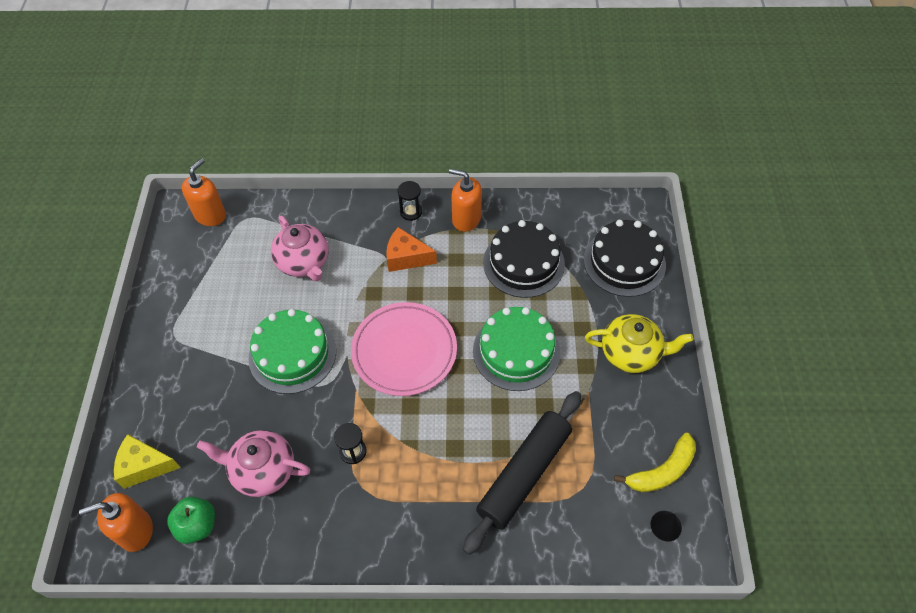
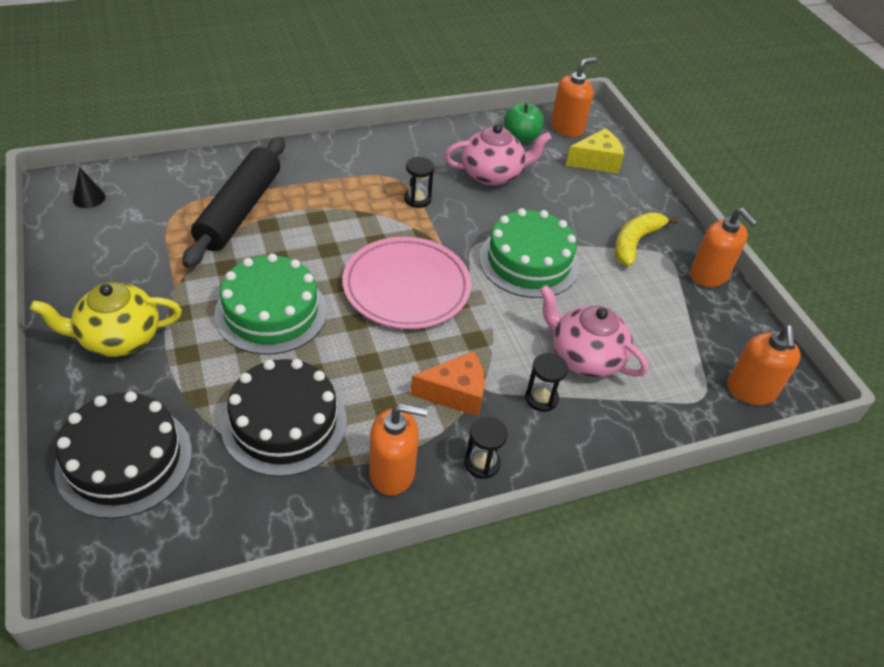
camera: 155 degrees right, 10 degrees down
yellow banana [614,433,696,492] -> yellow banana moved to [615,212,679,267]
none -> black hourglass [525,353,568,412]
none -> orange soap dispenser [690,208,758,287]

